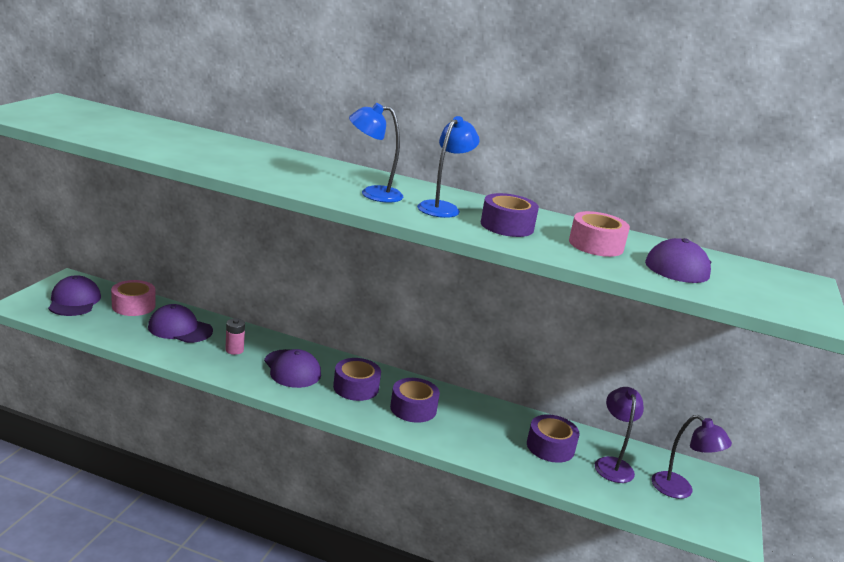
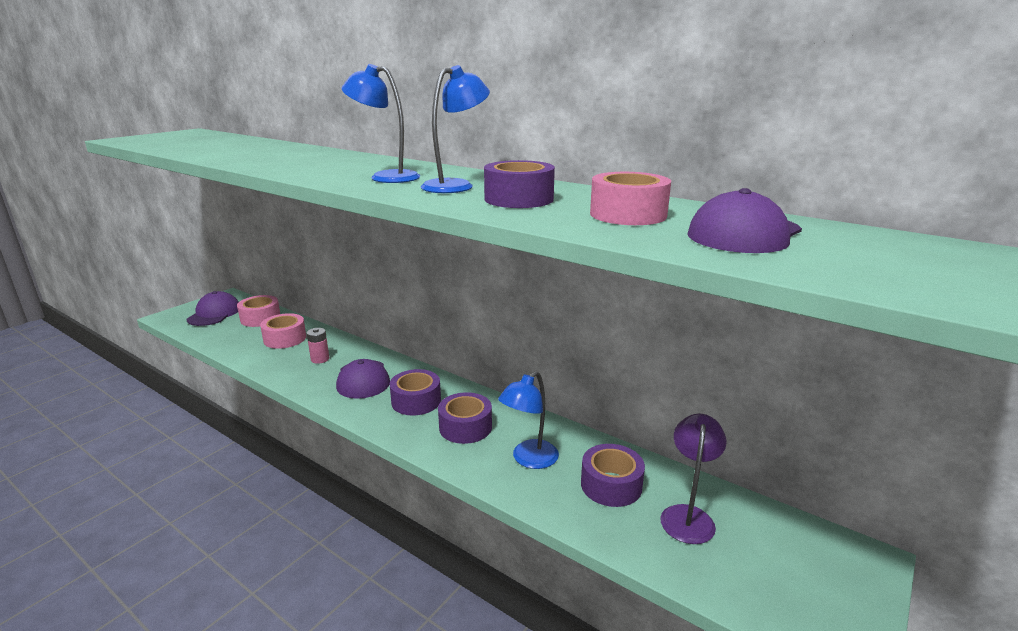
camera: 20 degrees right, 0 degrees up
purple cap [148,304,213,343] -> pink tape [260,313,306,349]
purple lamp [651,415,732,499] -> none
none -> blue lamp [498,371,559,469]

